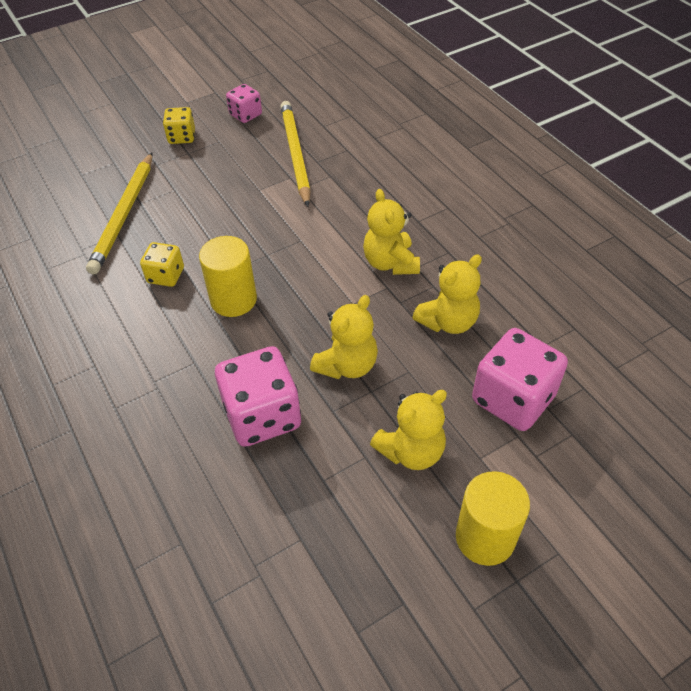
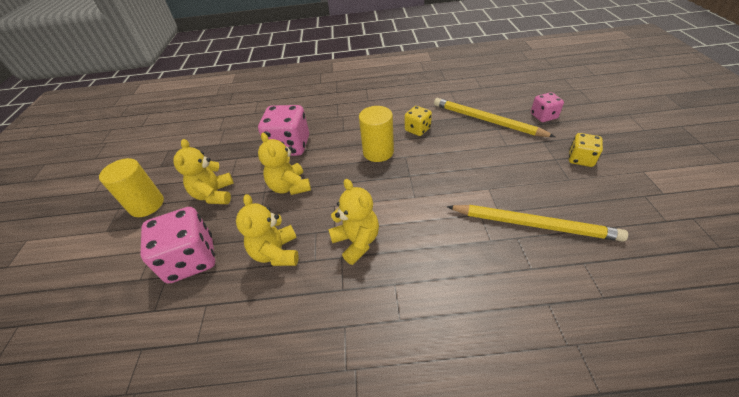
camera: 120 degrees right, 5 degrees down
pink dice [226,84,262,123] -> pink dice moved to [531,92,564,122]
yellow teddy bear [363,189,420,275] -> yellow teddy bear turned 45 degrees clockwise [328,179,379,265]

